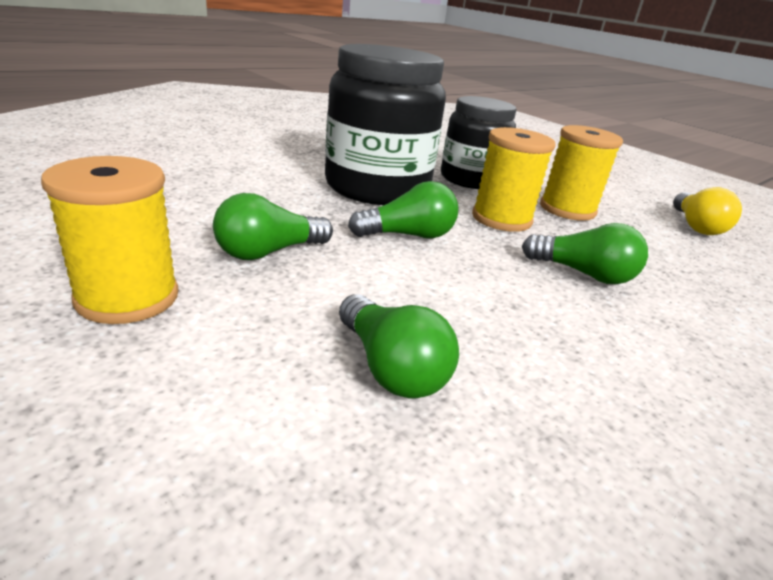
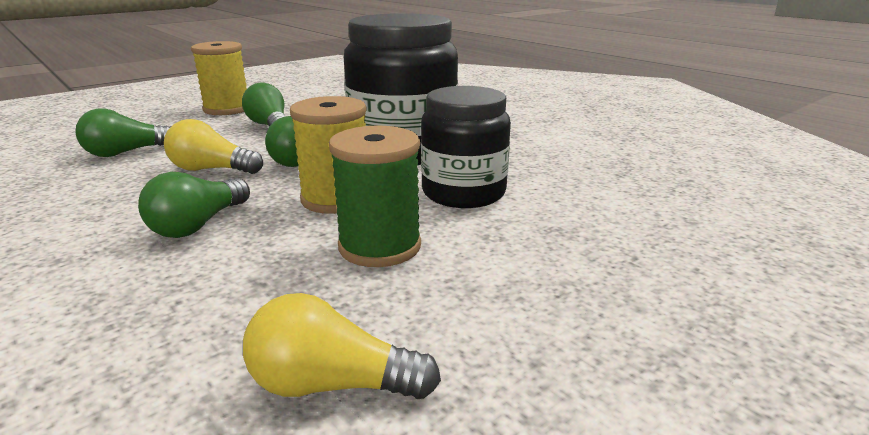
camera: 95 degrees right, 5 degrees down
yellow spool [540,125,623,221] -> green spool [329,126,421,267]
none -> yellow light bulb [164,119,263,174]

